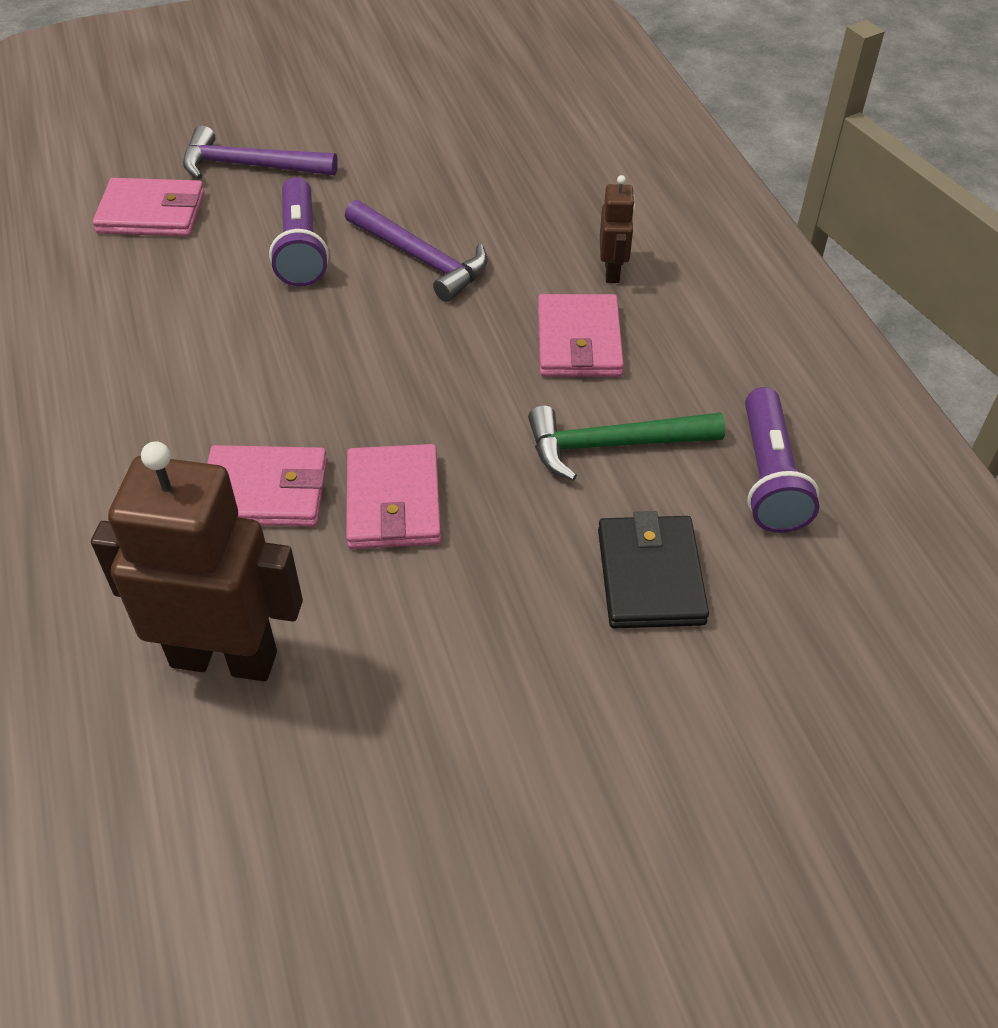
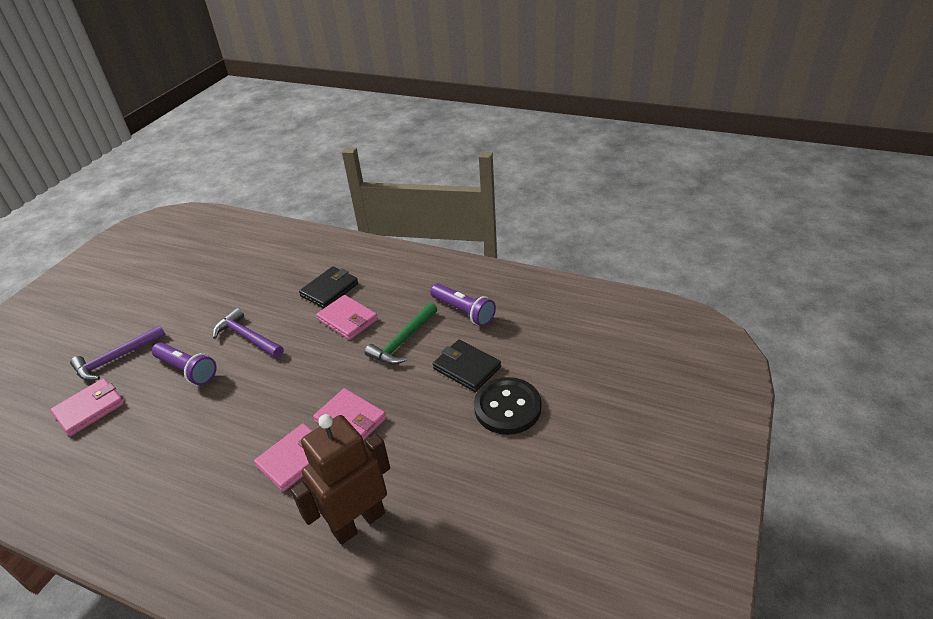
camera: 45 degrees left, 10 degrees down
purple hammer [345,200,488,302] -> purple hammer turned 135 degrees counterclockwise [213,308,284,358]
brown robot [600,175,635,283] -> black wallet [299,267,358,308]
none -> black button [474,377,542,435]

